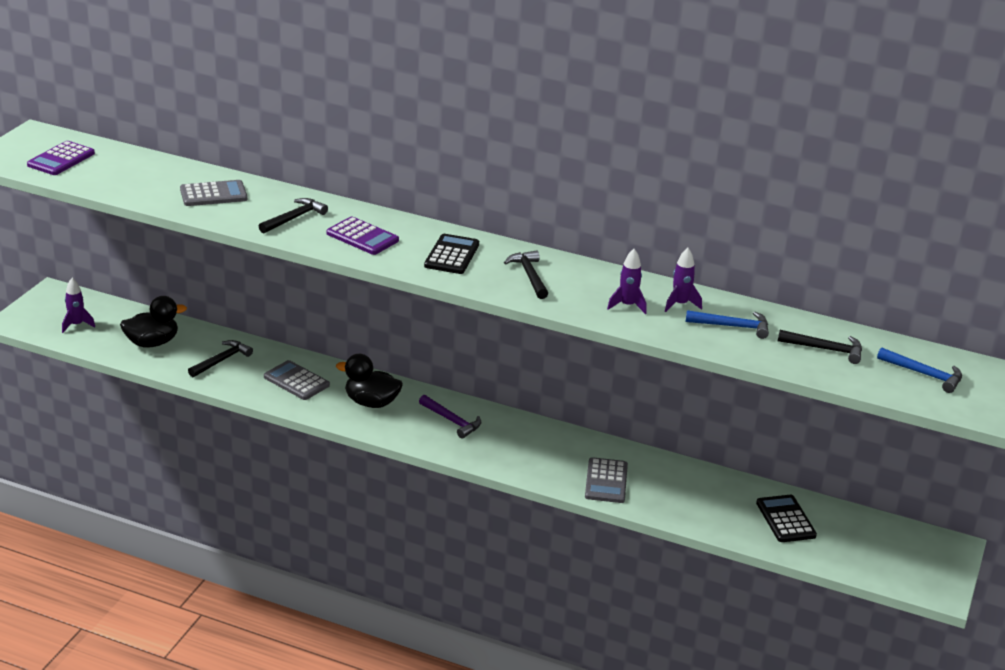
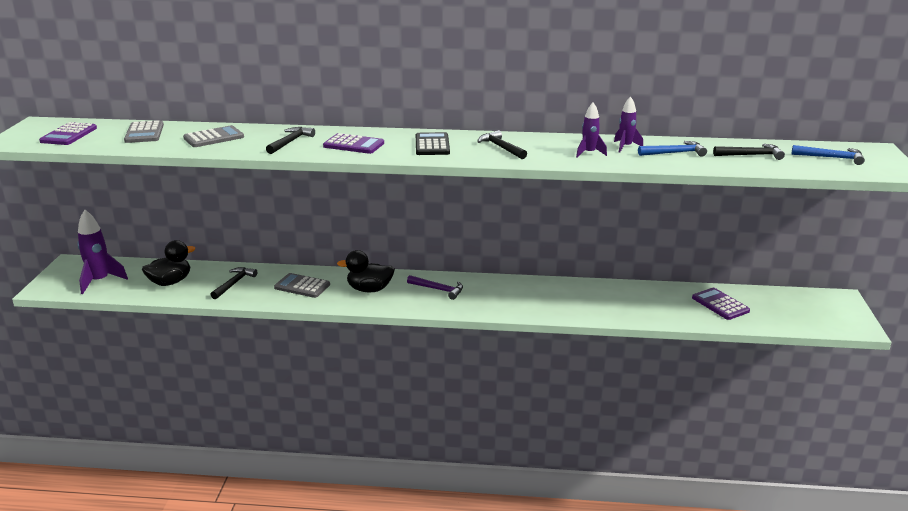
camera: 15 degrees left, 5 degrees down
purple rocket [62,278,95,333] -> purple rocket [77,210,128,294], size x1.70
grey calculator [585,457,628,503] -> grey calculator moved to [124,120,164,143]
black calculator [756,495,817,542] -> purple calculator [692,288,750,320]

